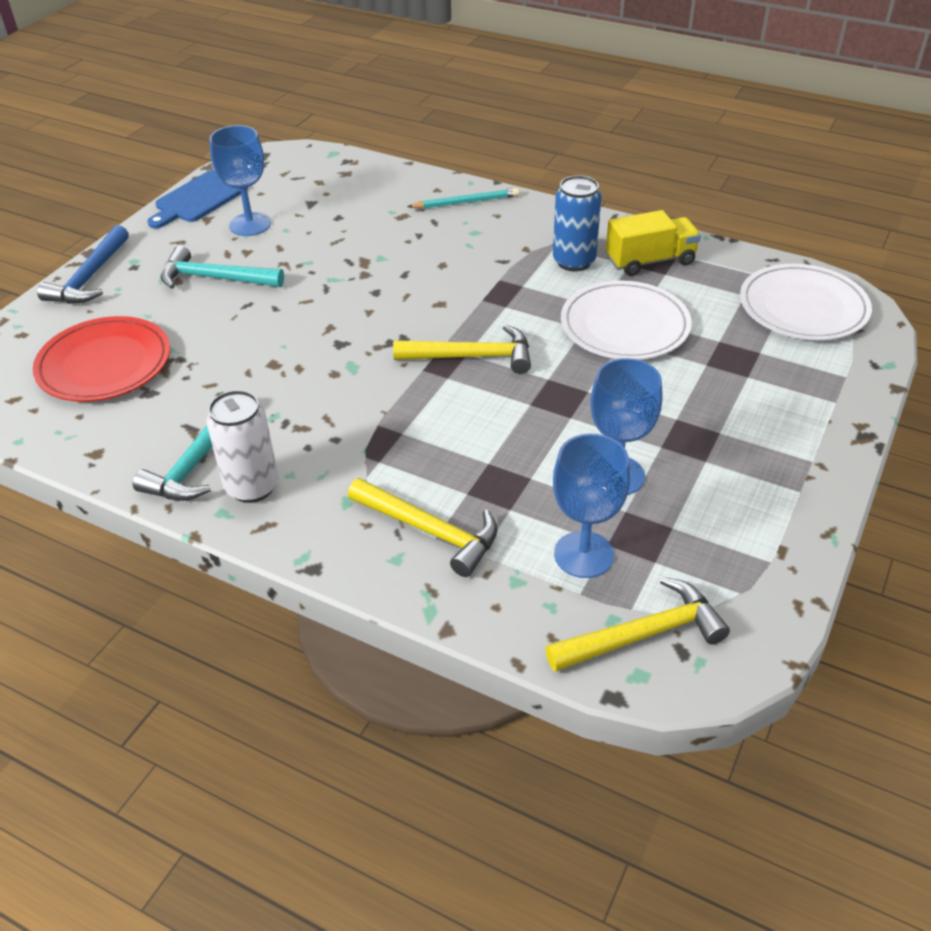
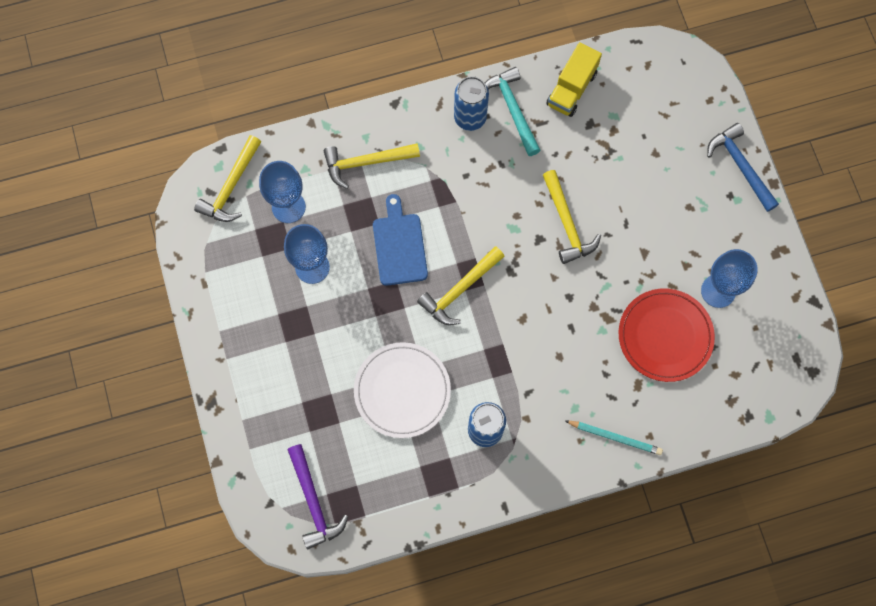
camera: 135 degrees right, 30 degrees up
red plate [33,316,170,402] -> red plate moved to [619,289,715,382]
blue cutting board [147,170,248,228] -> blue cutting board moved to [373,194,428,286]
turquoise hammer [161,246,284,289] -> none
white can [207,390,278,503] -> blue can [454,76,489,131]
turquoise pencil [407,188,520,209] -> turquoise pencil turned 105 degrees counterclockwise [566,421,663,455]
yellow truck [606,210,701,276] -> yellow truck moved to [546,42,602,117]
white plate [740,264,872,340] -> purple hammer [287,444,348,549]
none -> yellow hammer [543,170,601,264]

